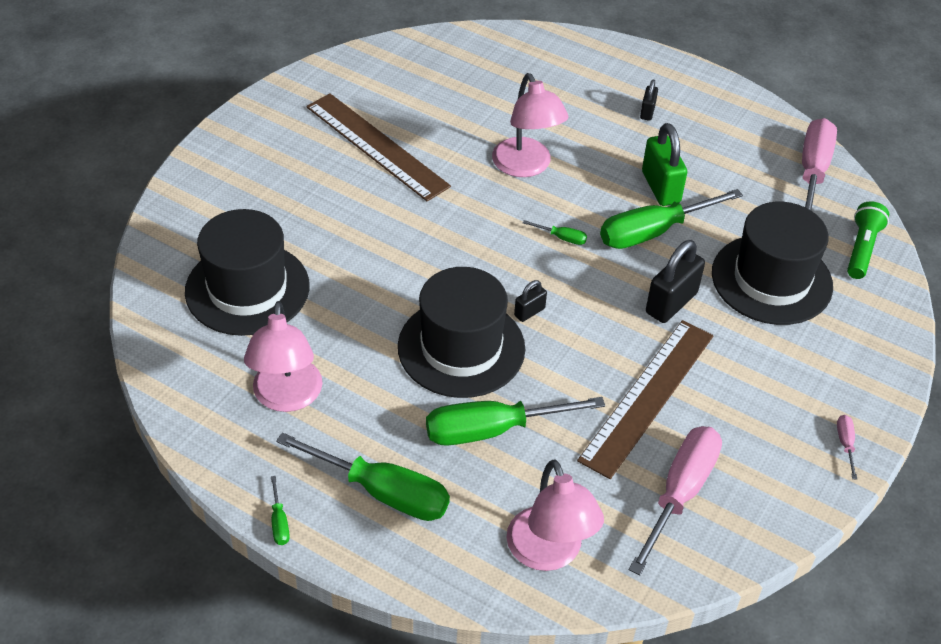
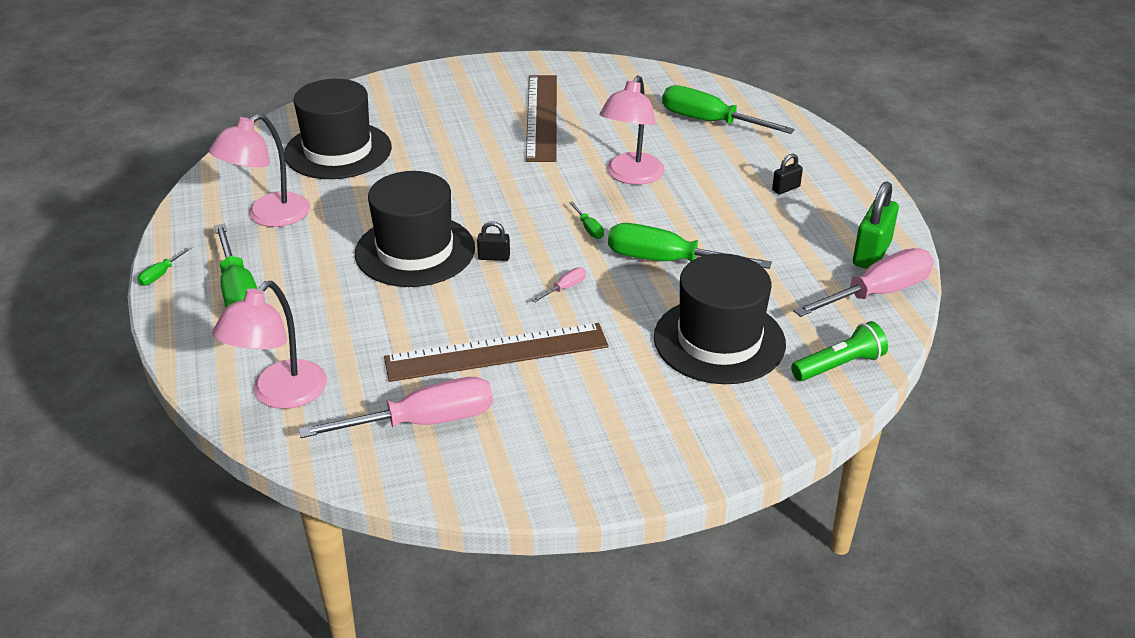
camera: 45 degrees right, 10 degrees down
green screwdriver [426,397,605,446] -> green screwdriver moved to [662,85,795,134]
green padlock [642,123,687,206] -> green padlock moved to [853,181,899,269]
black padlock [646,240,705,323] -> none
pink screwdriver [837,415,857,480] -> pink screwdriver moved to [532,267,586,303]

